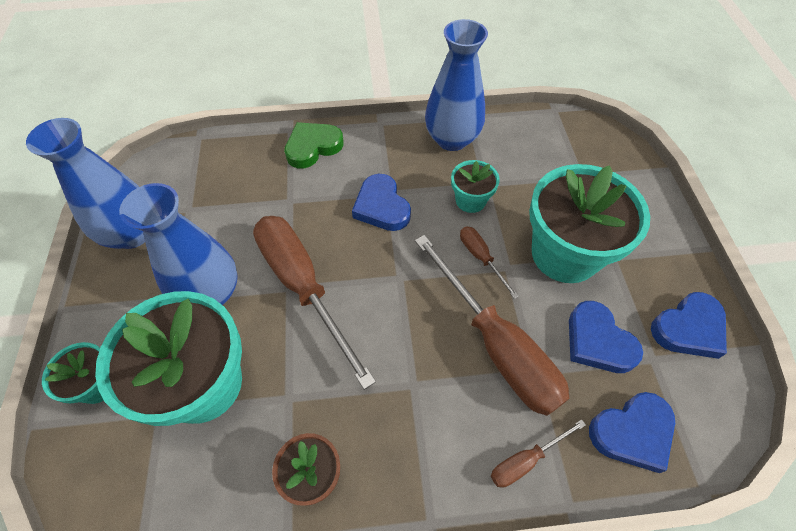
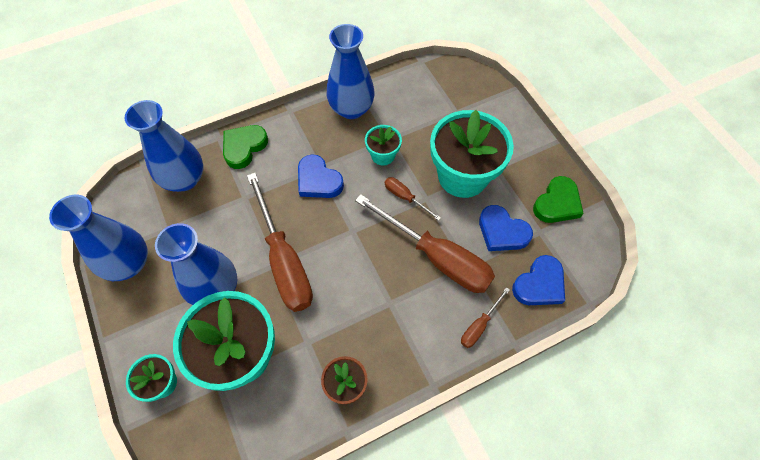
camera: 20 degrees left, 5 degrees up
brown screwdriver [253,216,376,390] -> brown screwdriver turned 150 degrees counterclockwise [247,173,313,312]
blue heart [651,292,727,359] -> green heart [533,176,584,223]
none -> blue vase [124,100,203,192]

